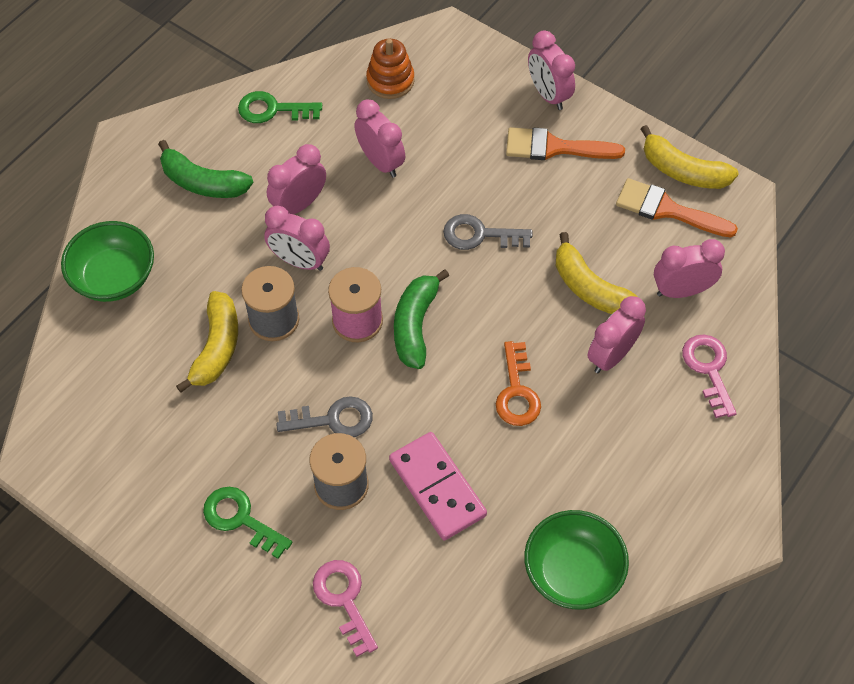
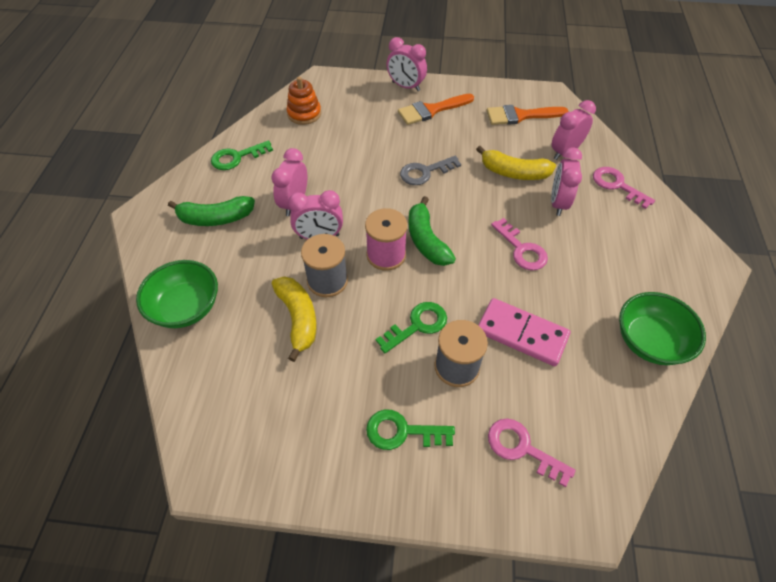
camera: 30 degrees left, 5 degrees down
grey key [276,396,373,437] -> green key [376,302,447,353]
pink clock [355,99,405,178] -> none
orange key [496,341,541,426] -> pink key [491,218,548,270]
yellow banana [641,125,739,189] -> none

